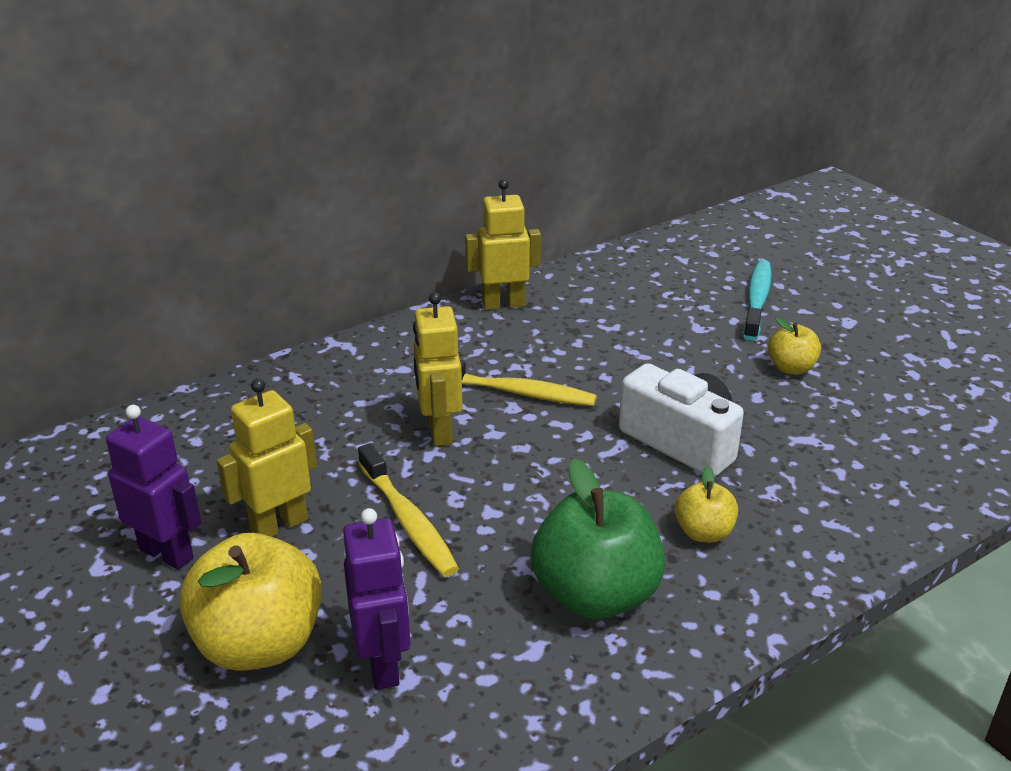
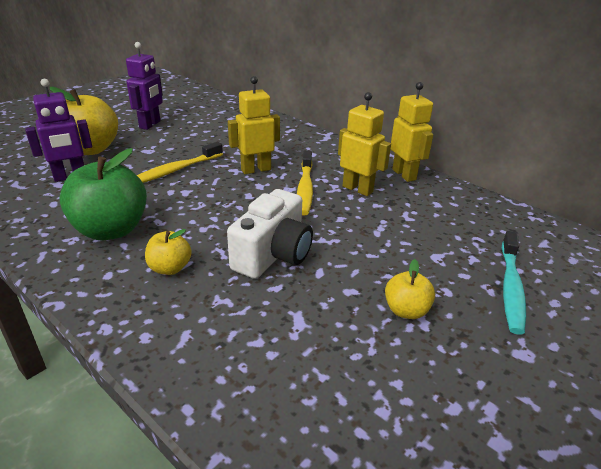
camera: 75 degrees right, 0 degrees up
yellow robot [217,379,317,537] -> yellow robot moved to [338,92,391,196]
turquoise toothbrush [743,260,772,341] -> turquoise toothbrush turned 105 degrees clockwise [502,231,526,335]

